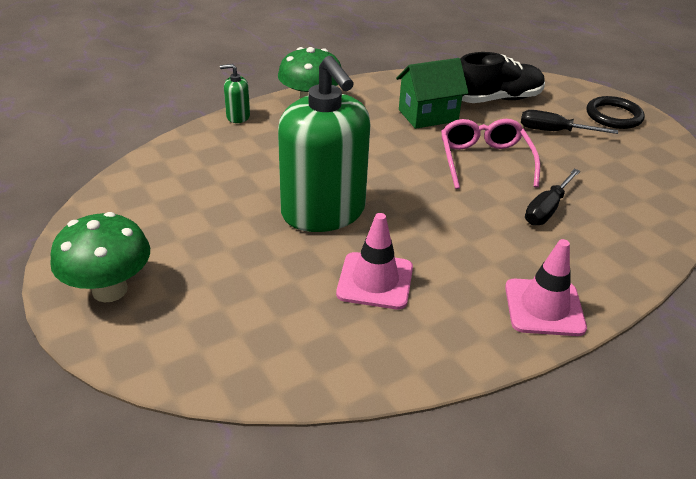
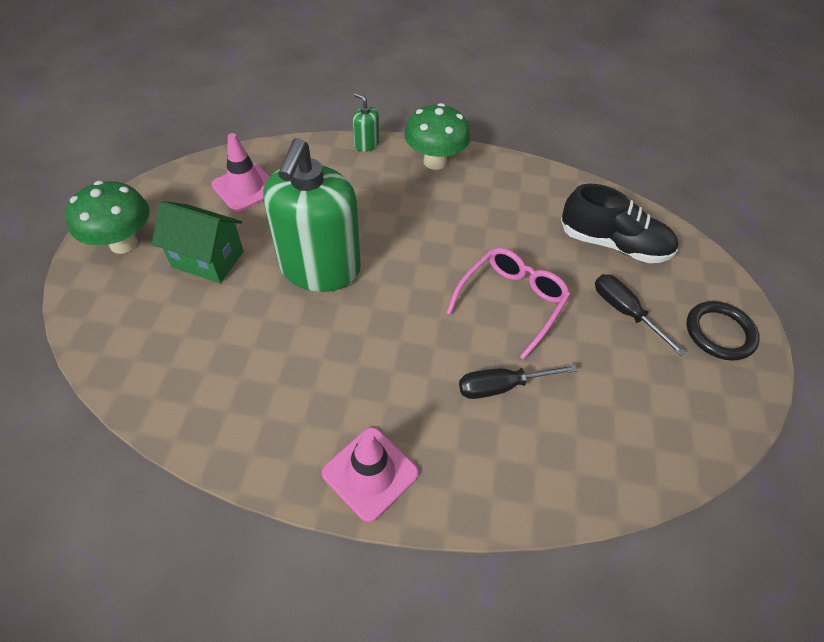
camera: 40 degrees right, 15 degrees up
pink traffic cone [336,213,413,309] -> pink traffic cone moved to [211,133,270,212]
green house [396,58,469,129] -> green house moved to [152,201,244,283]

